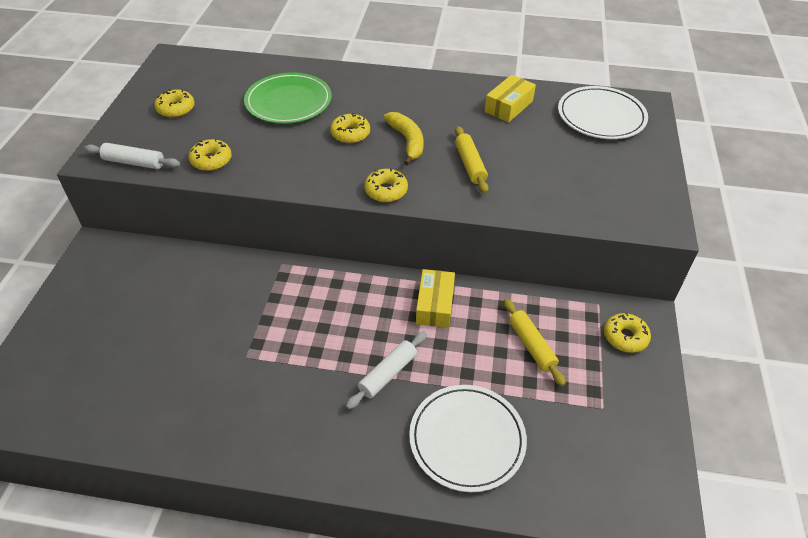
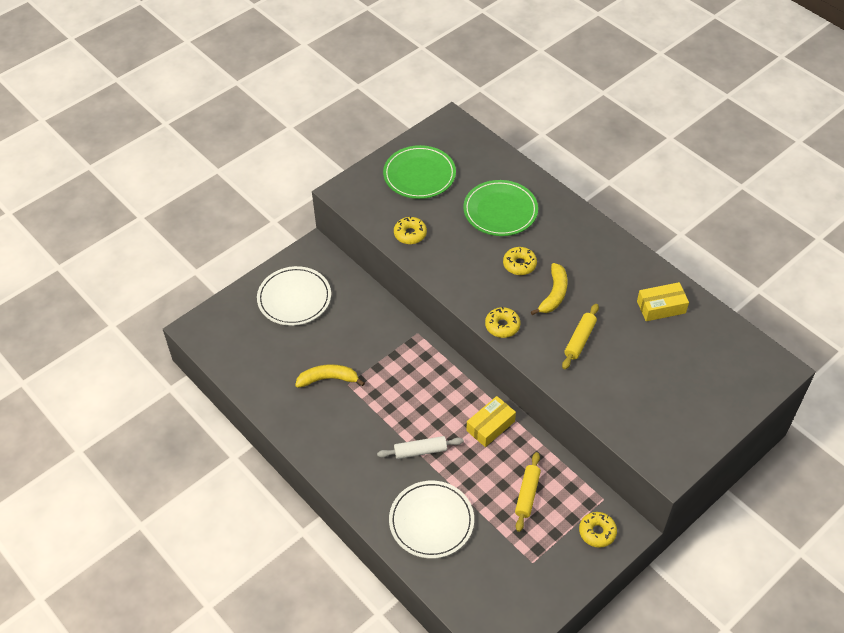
camera: 40 degrees right, 5 degrees up
white rolling pin [84,143,180,169] -> none
yellow donut [154,89,195,118] -> green plate [383,145,456,199]
white plate [558,86,648,139] -> white plate moved to [257,266,331,326]
none -> yellow banana [295,364,365,388]

